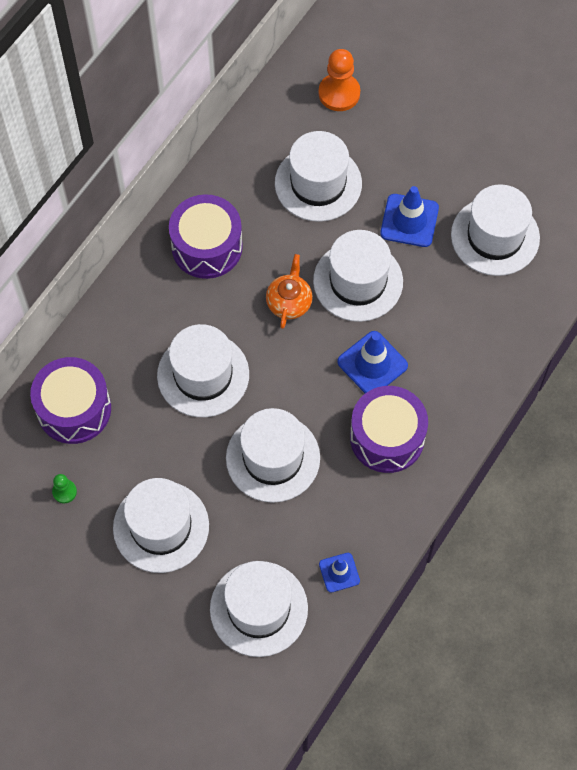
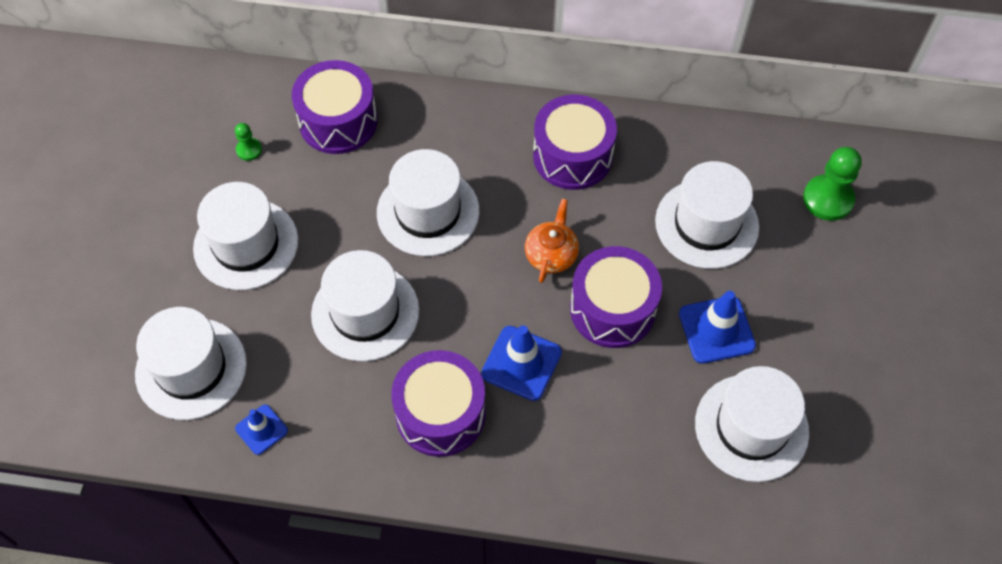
camera: 65 degrees right, 5 degrees down
orange teapot [266,254,313,329] -> orange teapot turned 60 degrees counterclockwise [525,199,579,283]
white hat [313,230,403,322] -> purple drum [570,246,662,348]
orange pawn [319,49,360,111] -> green pawn [803,147,862,221]

